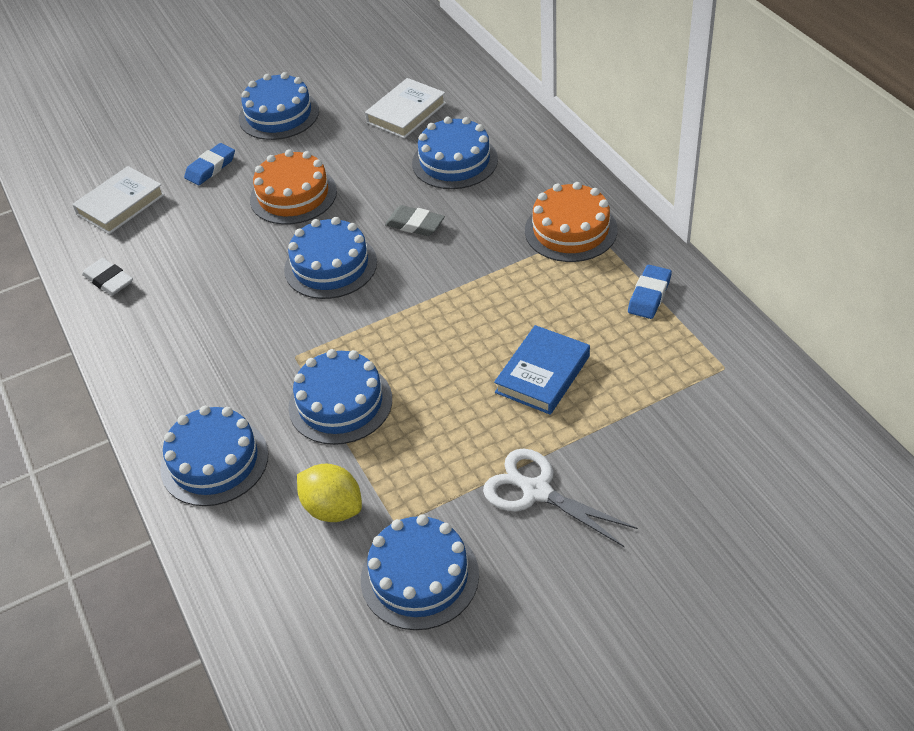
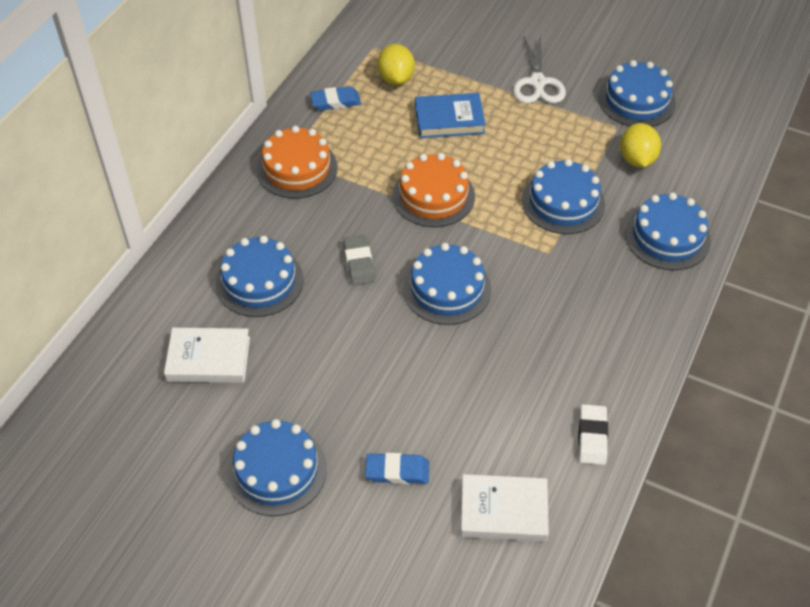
camera: 130 degrees left, 5 degrees up
orange cake [250,149,337,225] -> orange cake moved to [393,153,475,227]
none -> yellow lemon [377,44,415,85]

